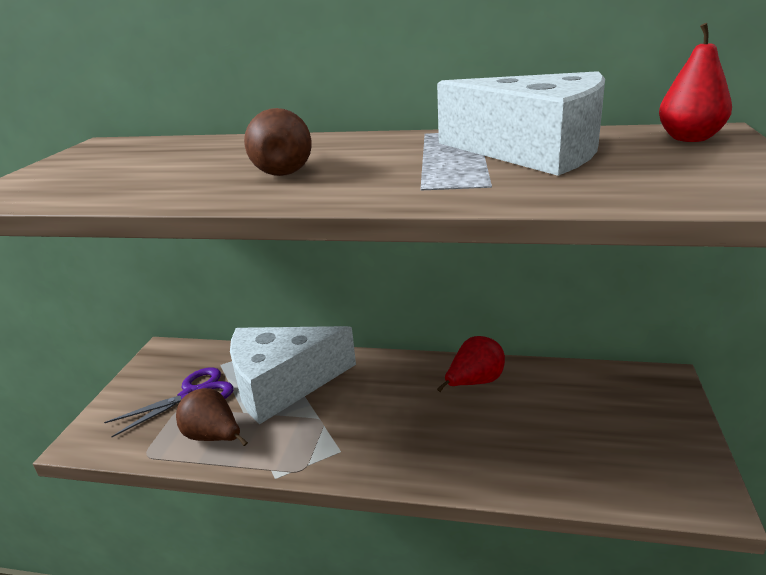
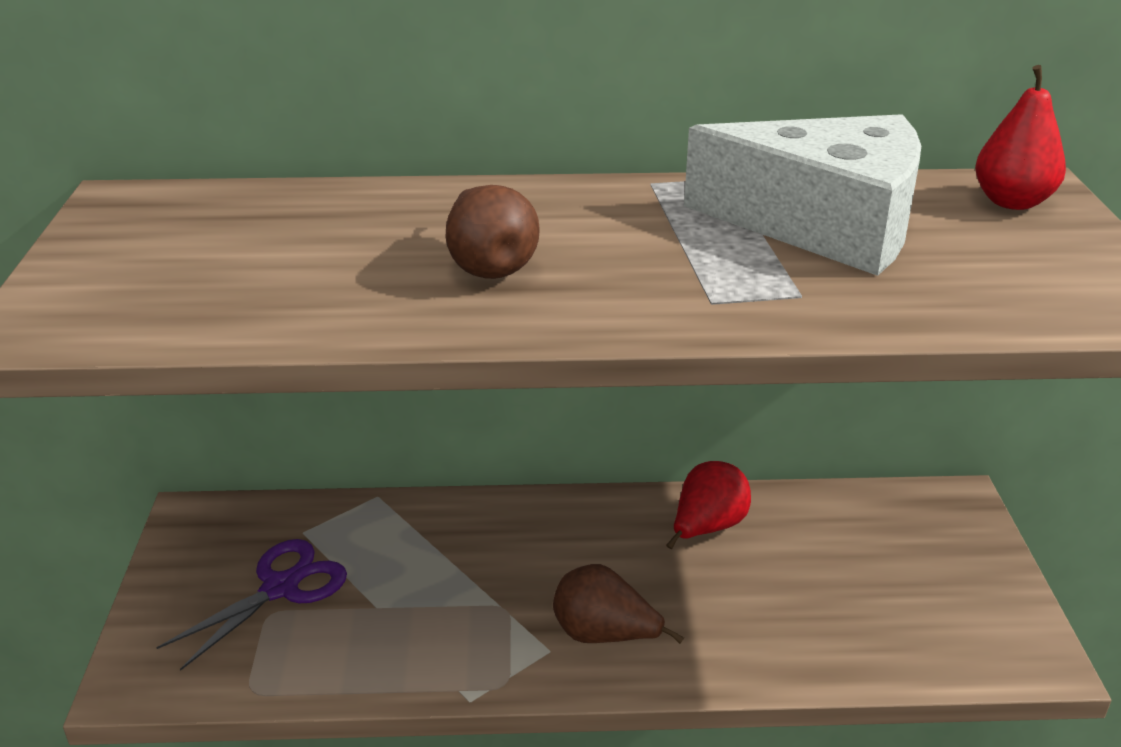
camera: 15 degrees left, 5 degrees up
brown pear [176,388,248,446] -> brown pear moved to [553,564,684,644]
white cheese [230,326,356,425] -> none

